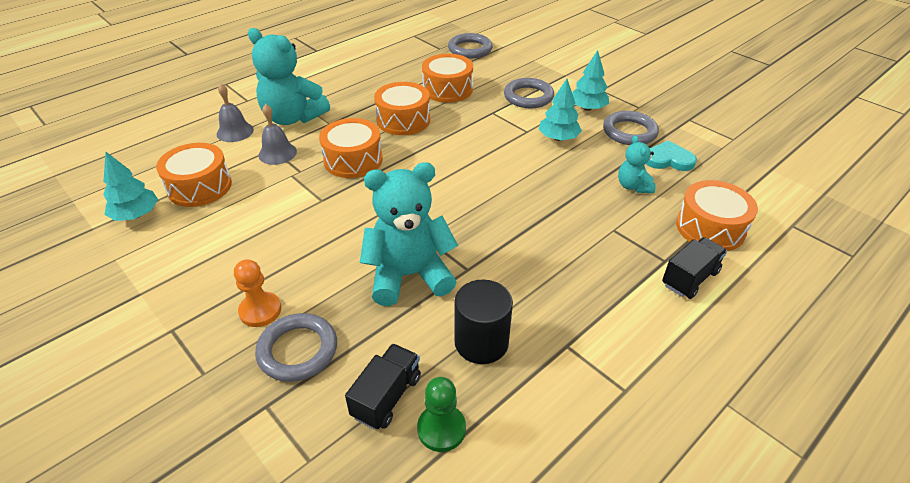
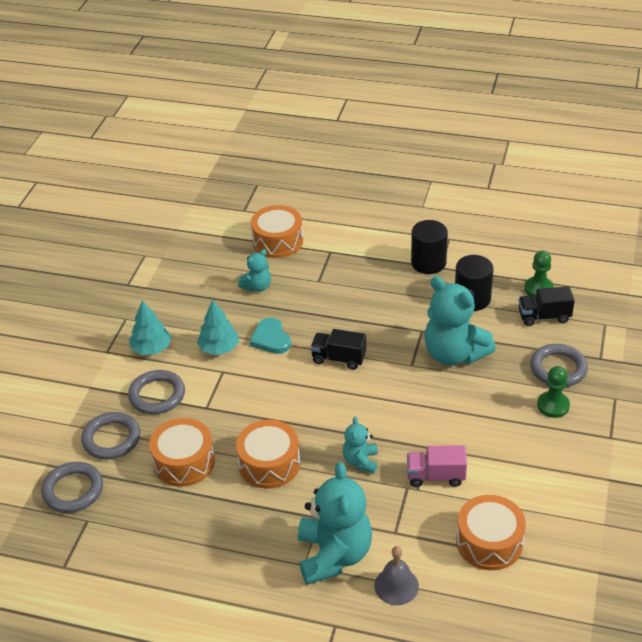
camera: 120 degrees left, 0 degrees up
turquoise tree [103,152,158,221] -> none
orange pawn [234,259,281,327] -> green pawn [537,366,570,418]
grey bell [258,104,297,165] -> none
orange drum [319,118,383,178] -> turquoise teddy bear [343,417,378,473]
grey ring [603,111,659,145] -> grey ring moved to [81,412,141,459]
turquoise heart [646,141,697,171] -> turquoise heart moved to [250,318,291,354]
black truck [662,237,727,299] -> black truck moved to [310,329,366,370]
none -> pink truck [407,446,467,487]
none -> black cylinder [411,220,448,274]

